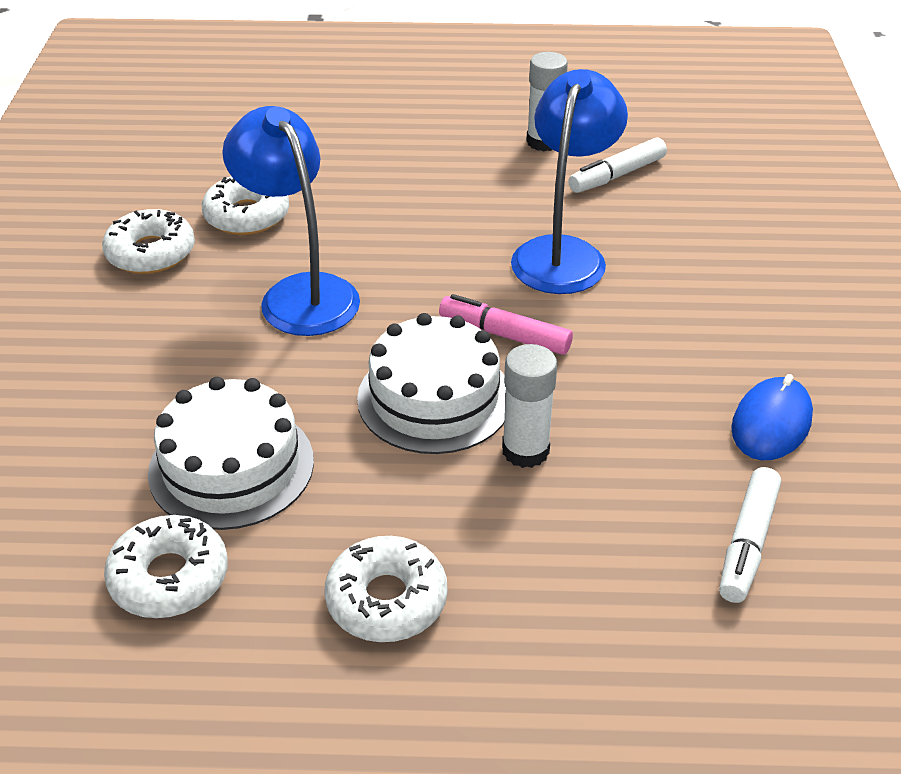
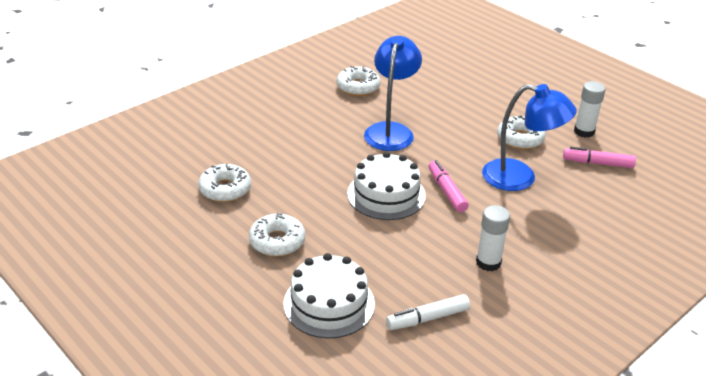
camera: 45 degrees right, 5 degrees down
white cake [148,377,314,530] -> white cake moved to [283,253,375,339]
white donut [202,176,289,235] -> white donut moved to [497,115,546,149]
white glue stick [502,344,557,468] -> white glue stick moved to [476,205,510,271]
blue lamp [511,69,628,294] -> blue lamp turned 45 degrees clockwise [482,84,577,191]
white marker [568,138,667,193] -> pink marker [563,147,636,168]
blue mouse [731,374,813,460] -> none

